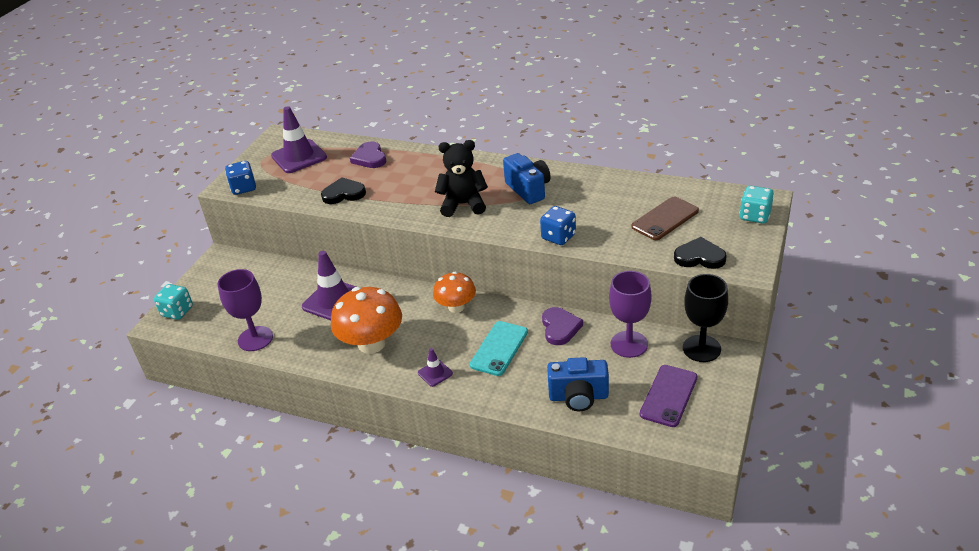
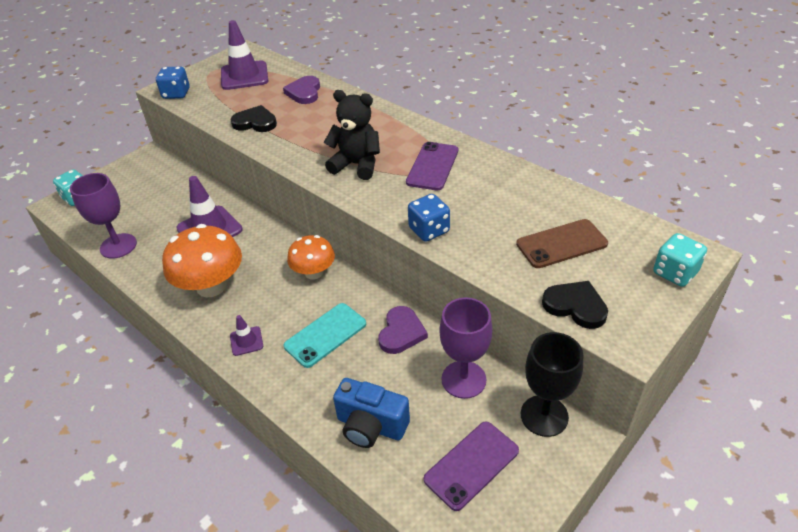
camera: 20 degrees right, 5 degrees up
blue camera [503,153,551,204] -> purple phone [406,142,458,190]

